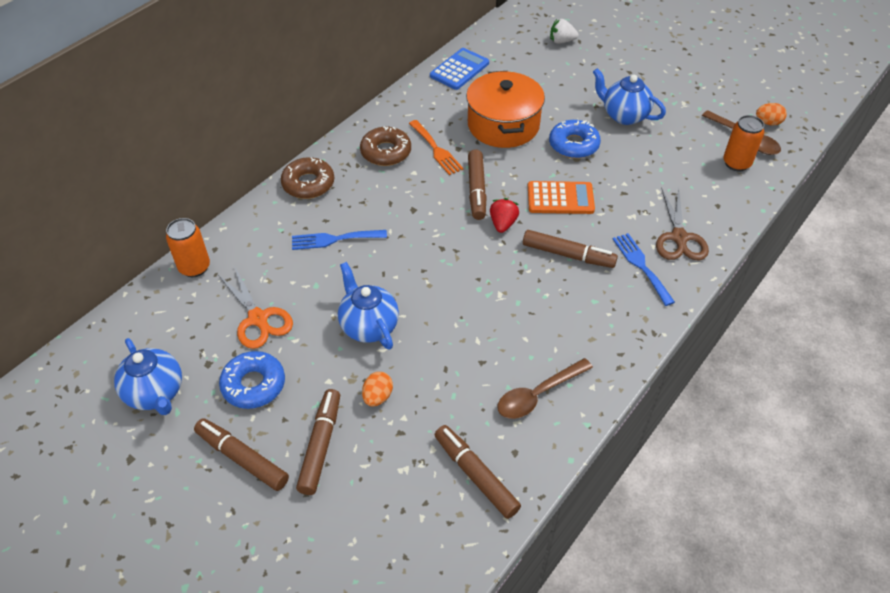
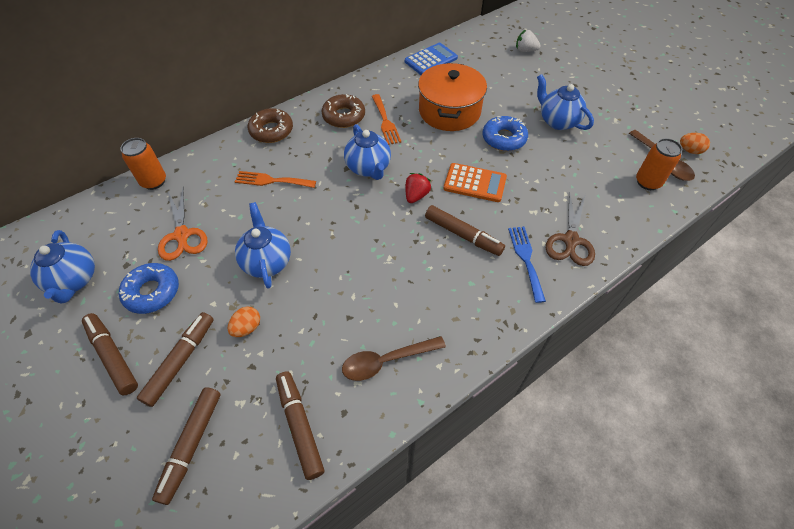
camera: 15 degrees right, 5 degrees up
blue fork [292,230,387,250] -> orange fork [235,171,316,188]
brown marker [468,149,487,220] -> brown marker moved to [152,387,221,505]
none -> blue teapot [344,124,391,180]

